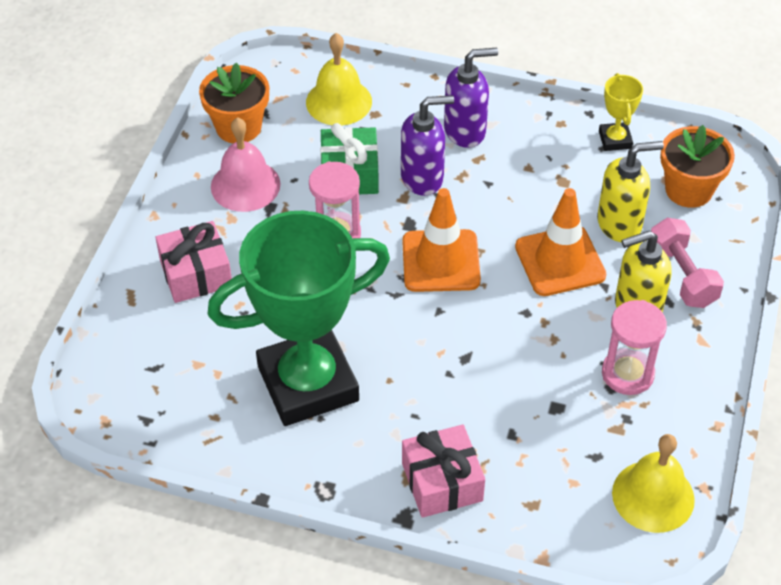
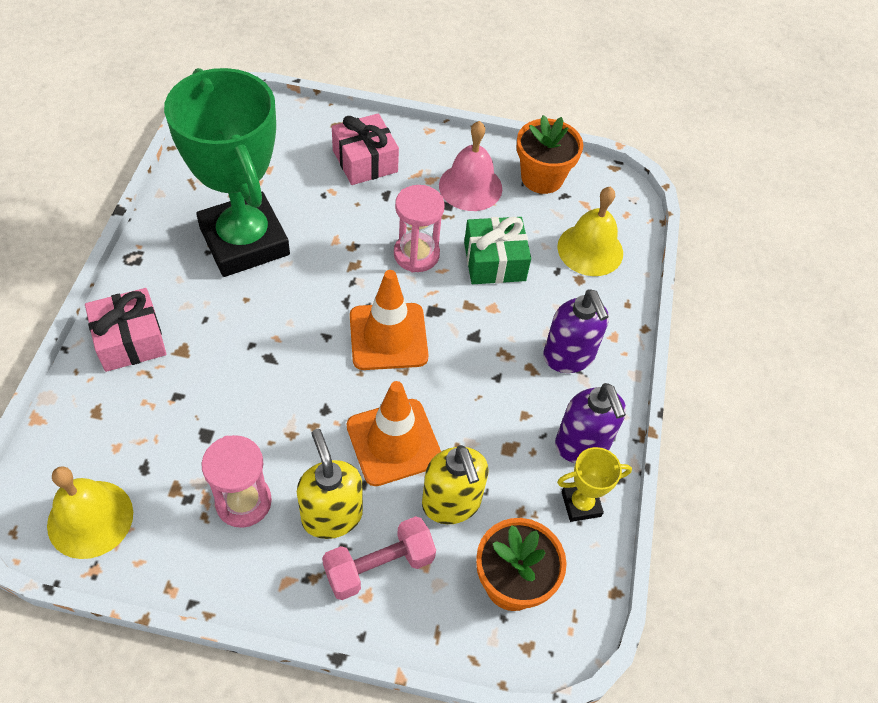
camera: 80 degrees right, 5 degrees up
purple soap dispenser [401,95,454,196] -> purple soap dispenser moved to [555,383,626,463]

